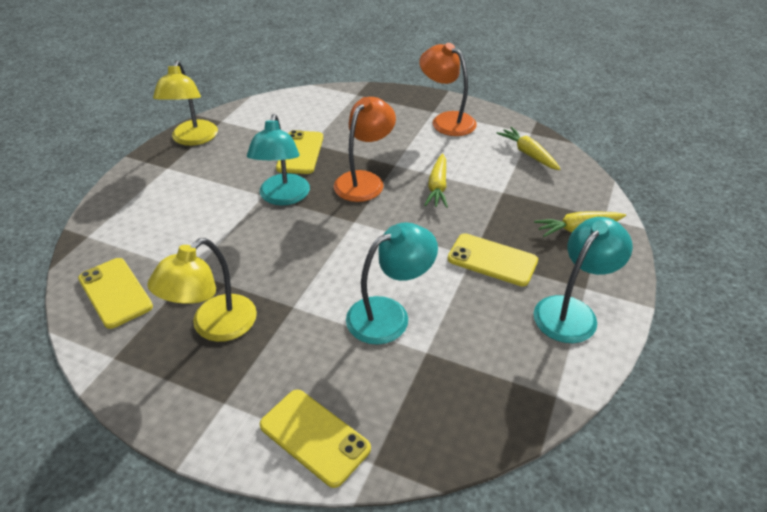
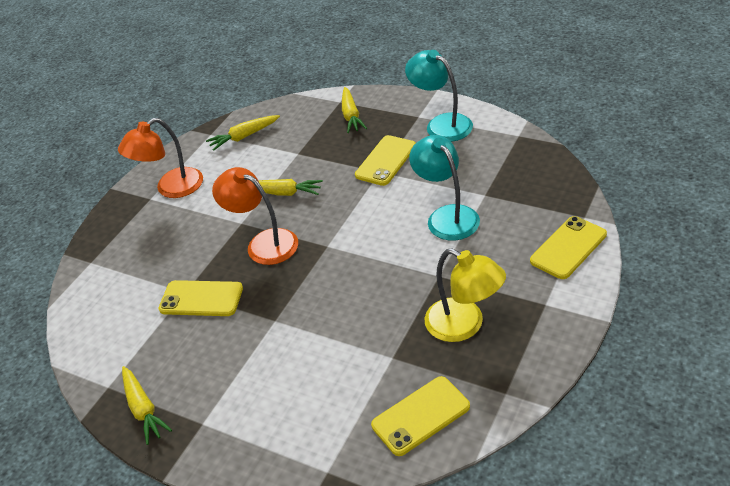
camera: 80 degrees left, 0 degrees up
yellow lamp [153,61,218,146] -> yellow carrot [122,366,172,445]
turquoise lamp [247,114,310,206] -> none

